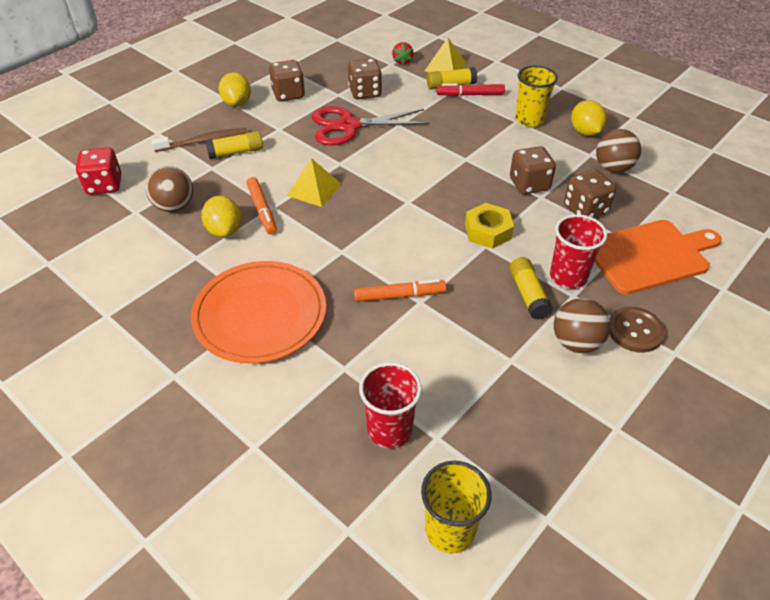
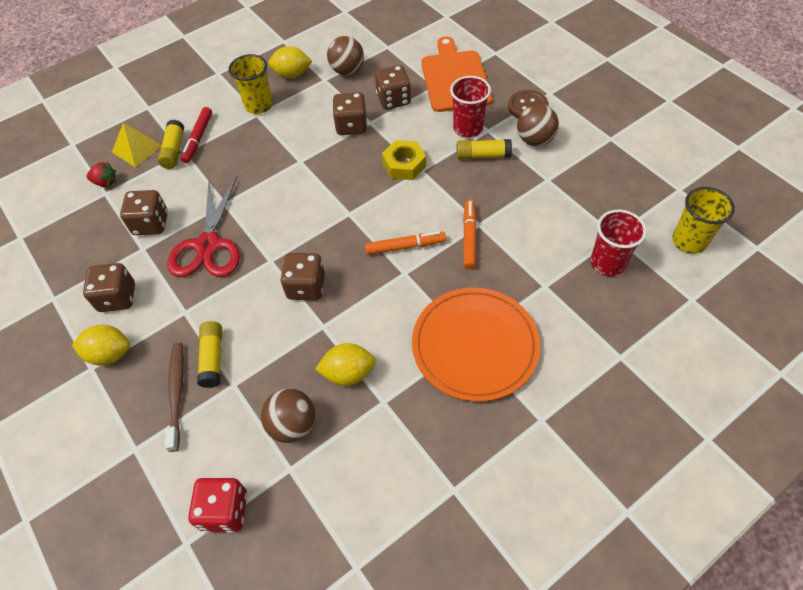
camera: 75 degrees left, 10 degrees up
orange marker [247,177,277,235] -> orange marker moved to [365,231,446,255]
yellow pyramid [287,158,341,207] -> brown dice [280,253,325,300]

